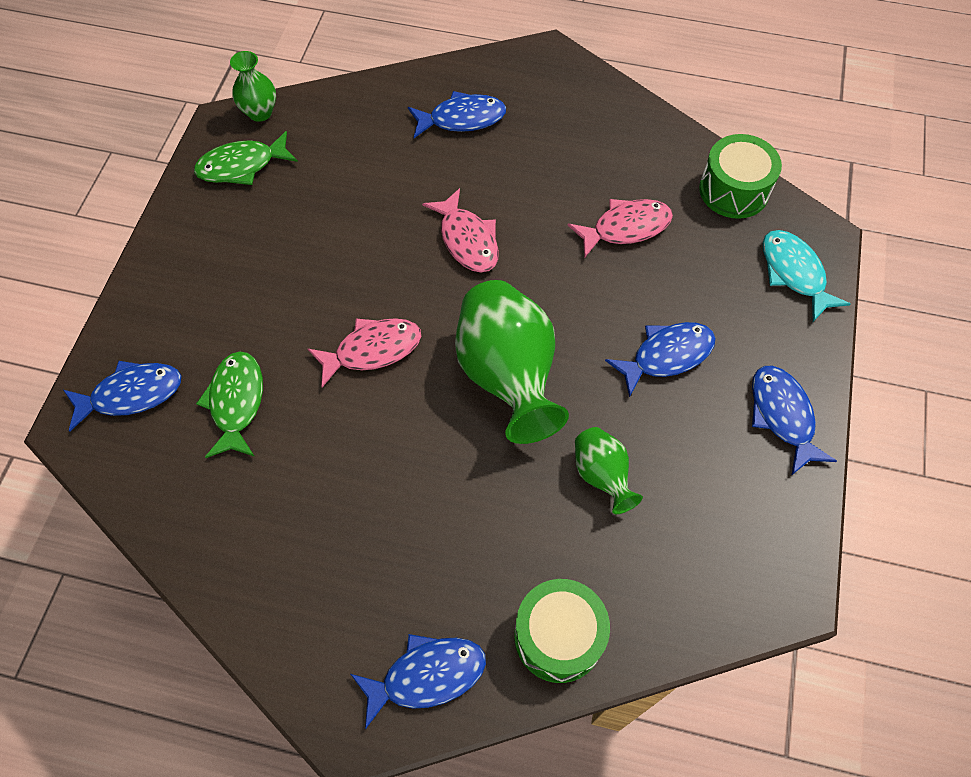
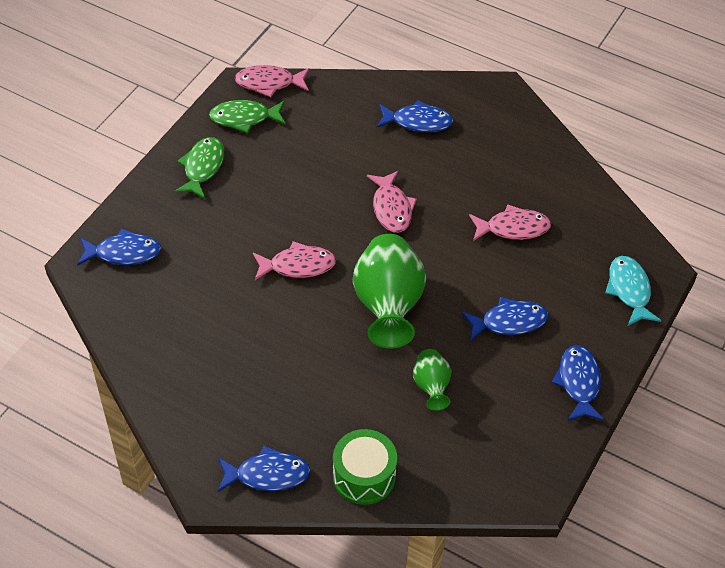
camera: 15 degrees right, 10 degrees down
green fish [196,351,263,458] -> green fish moved to [174,137,225,199]
green vase [230,51,276,122] -> pink fish [235,65,309,97]
green drum [699,134,782,219] -> none

